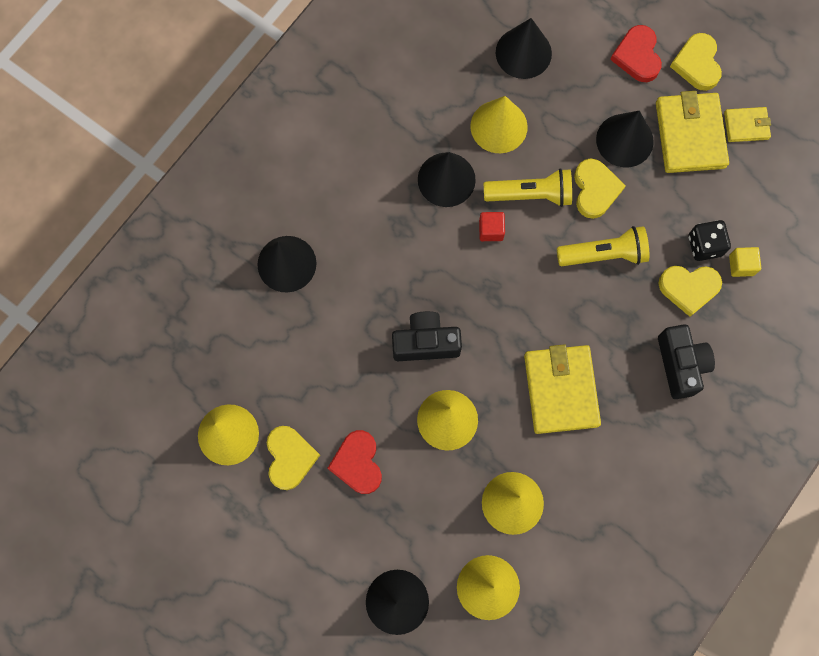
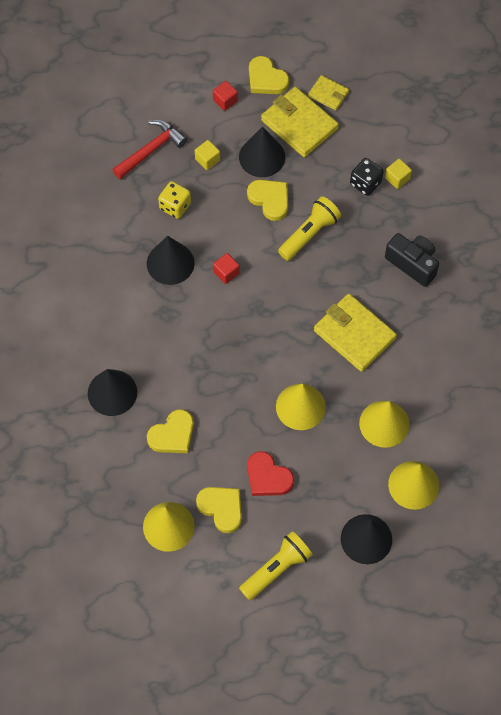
camera: 40 degrees left, 10 degrees down
black camera [392,311,462,361] -> none
yellow cone [470,96,528,153] -> yellow dice [158,181,191,219]
yellow flashlight [484,168,572,207] -> yellow flashlight moved to [239,531,313,600]
black cone [496,18,552,79] -> red hammer [112,120,187,179]
red heart [610,25,662,82] -> red cube [213,81,238,111]
yellow heart [658,266,722,317] -> yellow heart moved to [147,409,194,453]
yellow wallet [724,107,771,142] -> yellow wallet turned 75 degrees clockwise [308,75,349,111]
none -> yellow cube [195,140,220,170]

